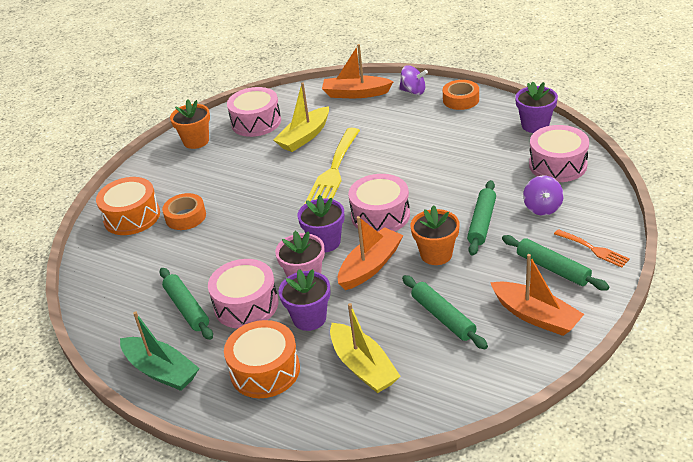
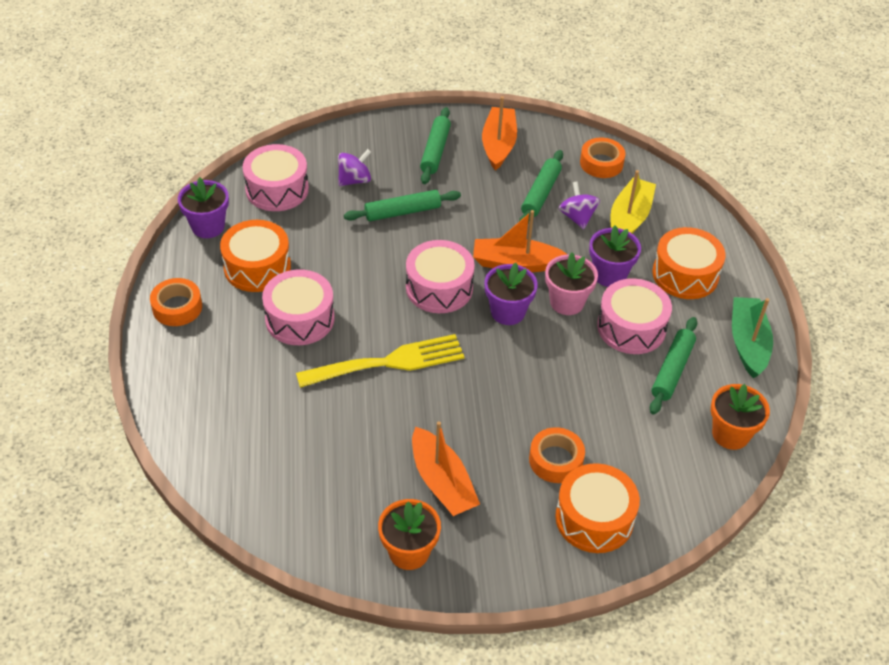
camera: 130 degrees left, 10 degrees up
pink drum [227,87,281,137] -> pink drum moved to [262,269,335,345]
yellow boat [273,82,329,152] -> none
orange boat [322,44,394,98] -> orange boat moved to [412,421,480,516]
purple spinning top [399,65,428,95] -> purple spinning top moved to [558,181,600,229]
orange flower pot [410,205,459,265] -> orange flower pot moved to [711,384,770,450]
orange fork [554,229,630,268] -> none
none -> orange drum [220,220,291,292]
none -> orange tape [580,138,626,178]

